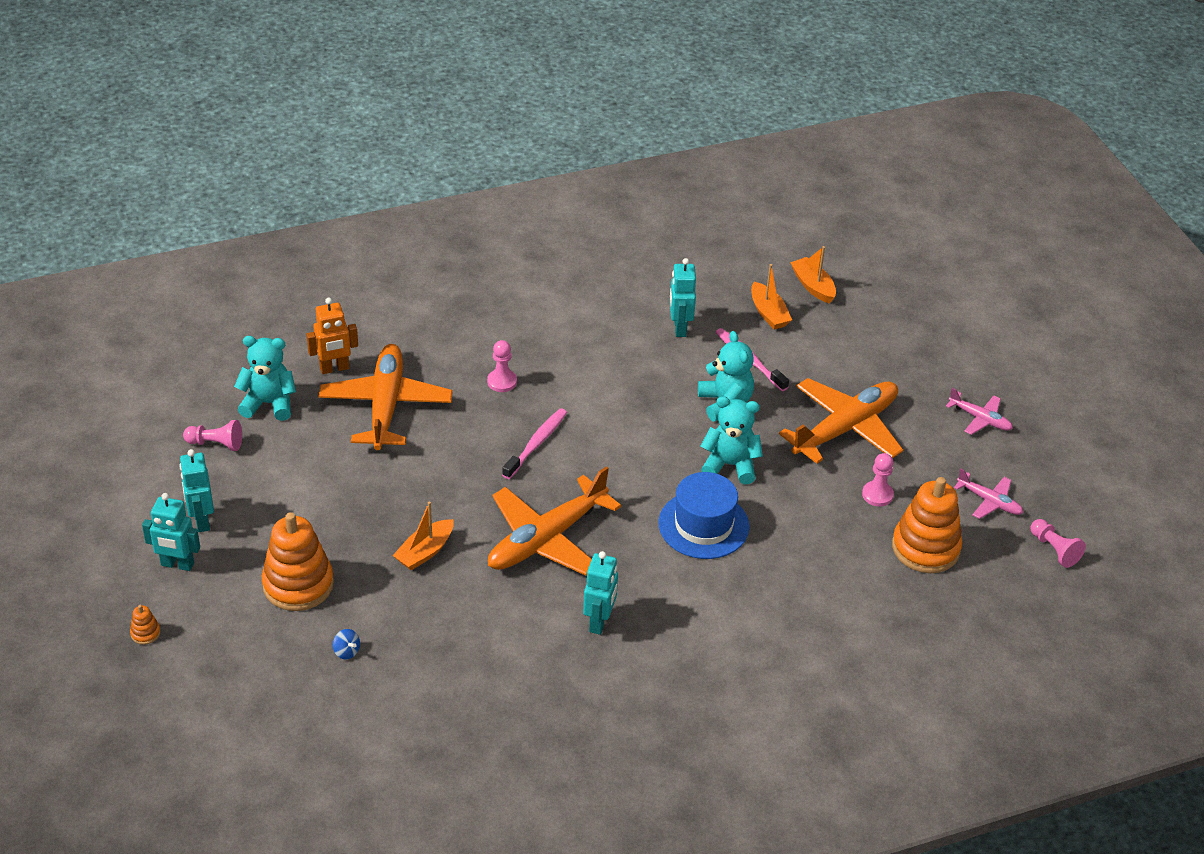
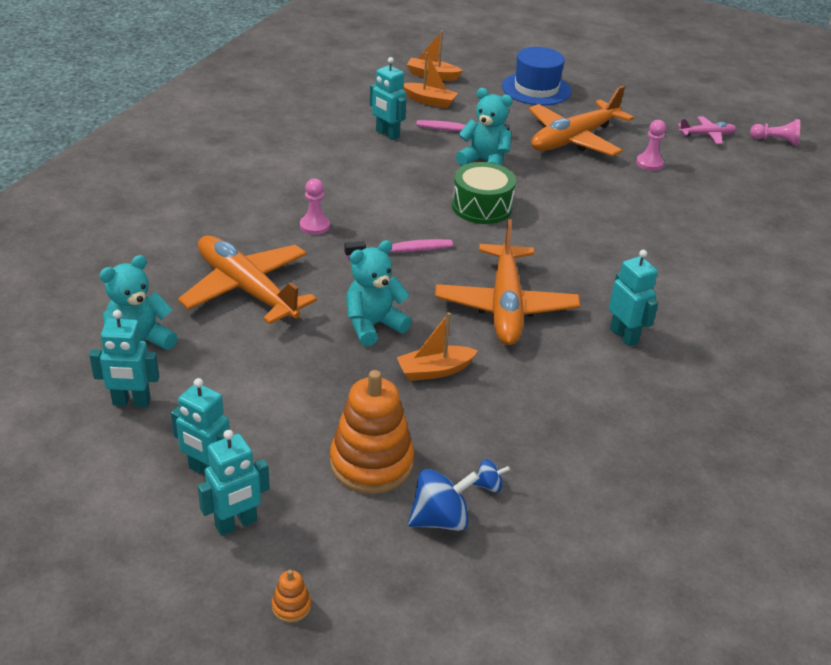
camera: 45 degrees left, 5 degrees down
pink pawn [183,420,242,451] -> turquoise robot [89,310,159,407]
orange robot [306,298,358,374] -> none
orange boat [392,502,454,570] -> orange boat turned 75 degrees clockwise [396,312,478,381]
pink toothbrush [502,408,567,479] -> pink toothbrush turned 90 degrees clockwise [344,239,453,258]
blue hat [658,472,750,559] -> blue hat moved to [502,47,571,106]
turquoise teddy bear [701,396,763,484] -> turquoise teddy bear moved to [346,240,412,346]
orange plane [779,378,903,464] -> orange plane turned 135 degrees counterclockwise [529,86,634,156]
orange stacking toy [892,477,962,573] -> none
pink plane [946,388,1013,435] -> none
none -> blue spinning top [408,469,479,531]
none -> green drum [452,162,516,224]

